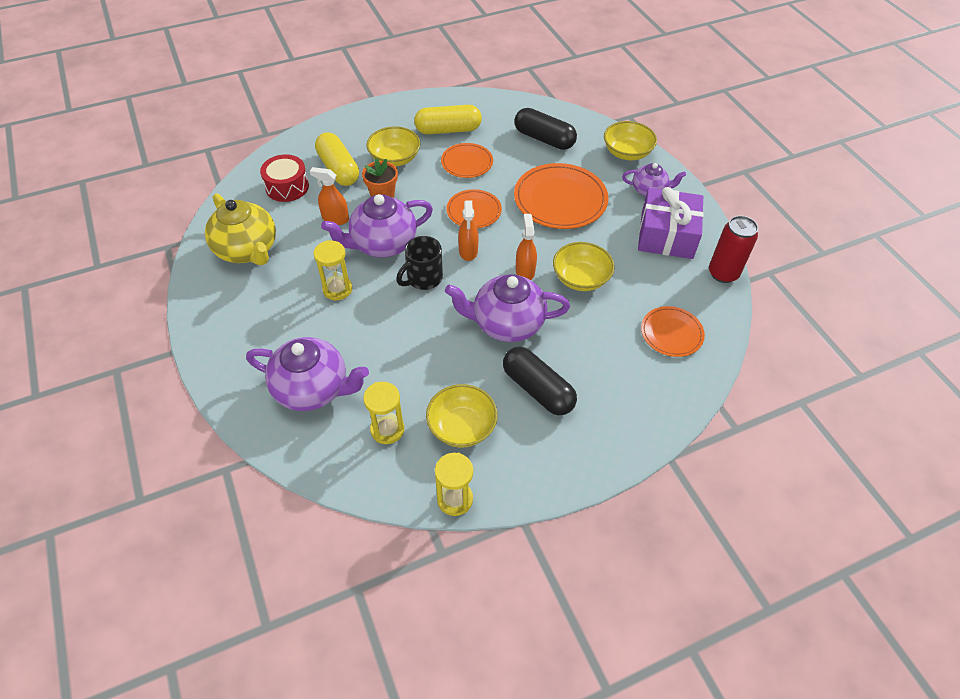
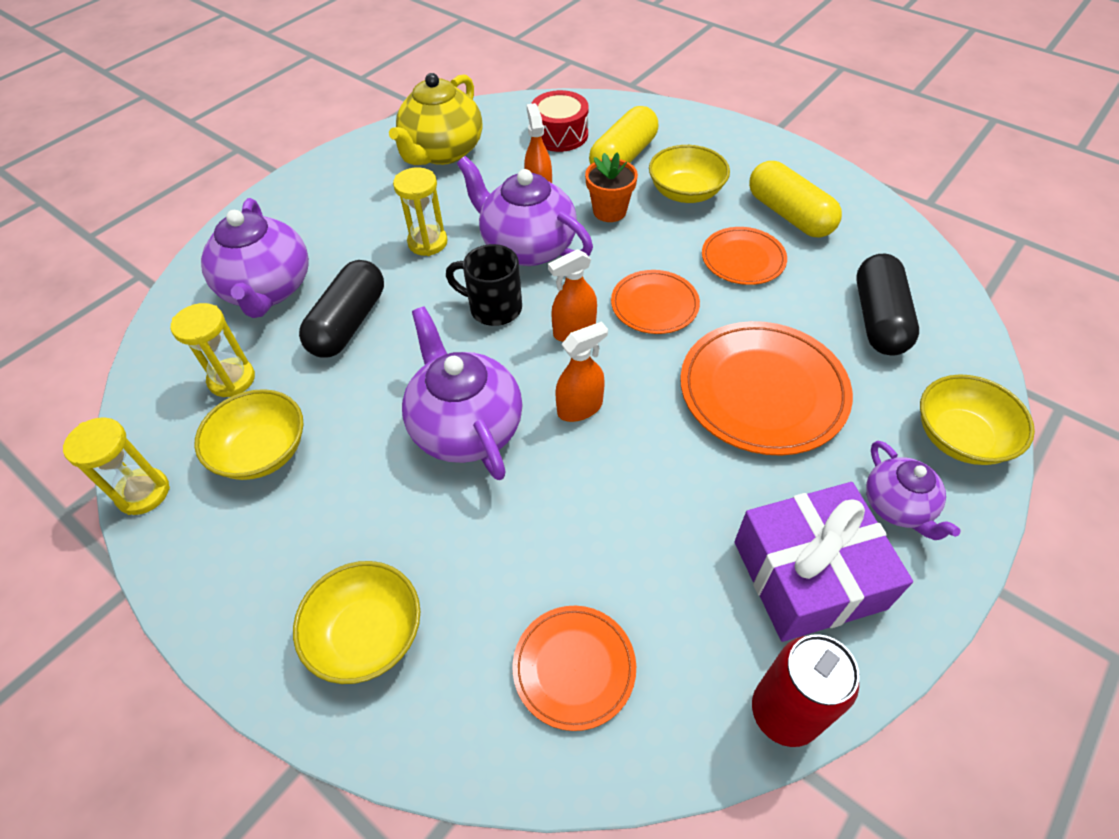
camera: 65 degrees right, 0 degrees up
black capsule [503,347,577,415] -> black capsule moved to [299,260,384,358]
yellow bowl [553,242,615,291] -> yellow bowl moved to [293,561,420,684]

